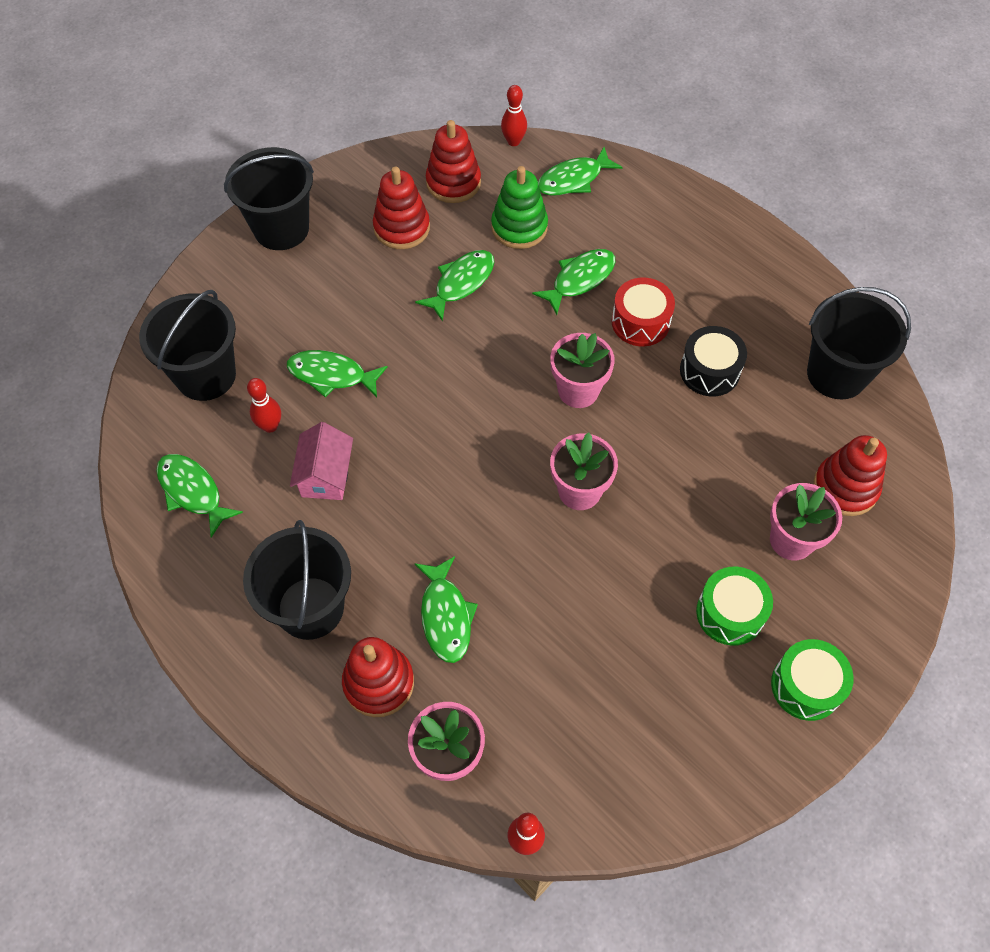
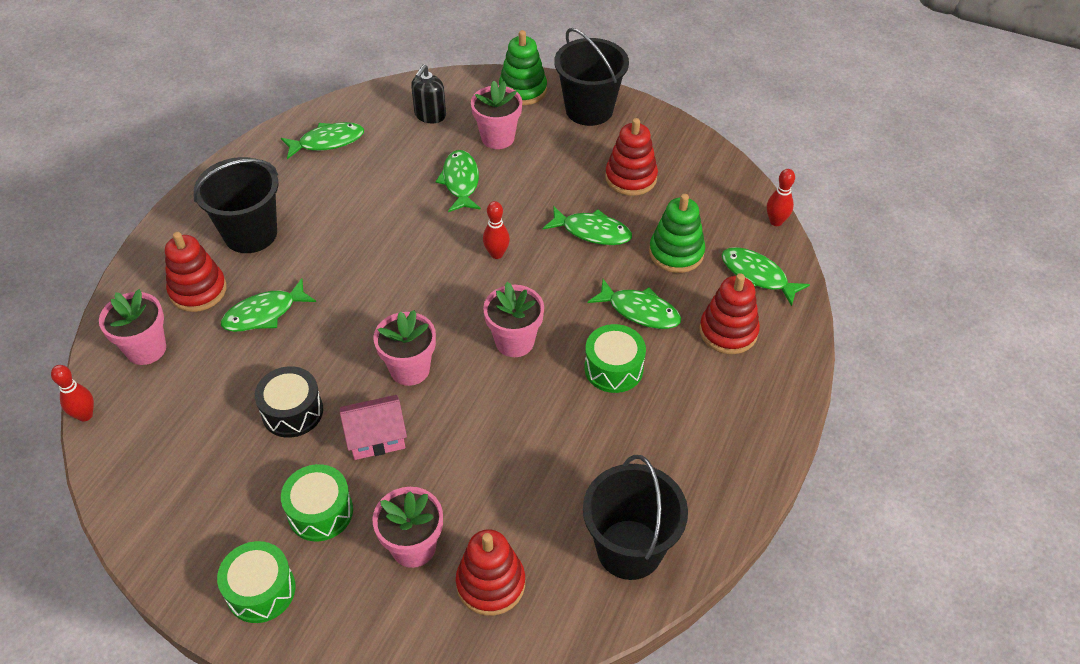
camera: 70 degrees right, 10 degrees down
black bucket [139,290,236,401] -> black soap dispenser [411,64,446,123]
green fish [156,454,243,538] -> green fish turned 45 degrees clockwise [281,122,364,159]
red bowling pin [247,378,281,433] -> red bowling pin moved to [483,201,510,259]
pink house [290,422,353,500] -> pink house moved to [340,395,407,460]
red stacking toy [426,120,481,203] -> red stacking toy moved to [699,273,760,354]
red drum [612,278,675,346] -> green drum [584,324,646,393]
black drum [680,326,747,397] -> black drum moved to [255,366,323,438]
none -> pink flower pot [471,81,522,149]
none -> green stacking toy [499,30,547,105]

